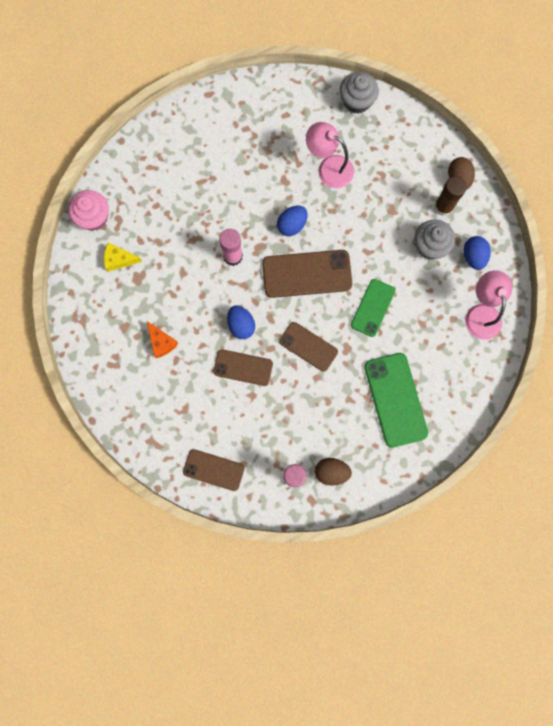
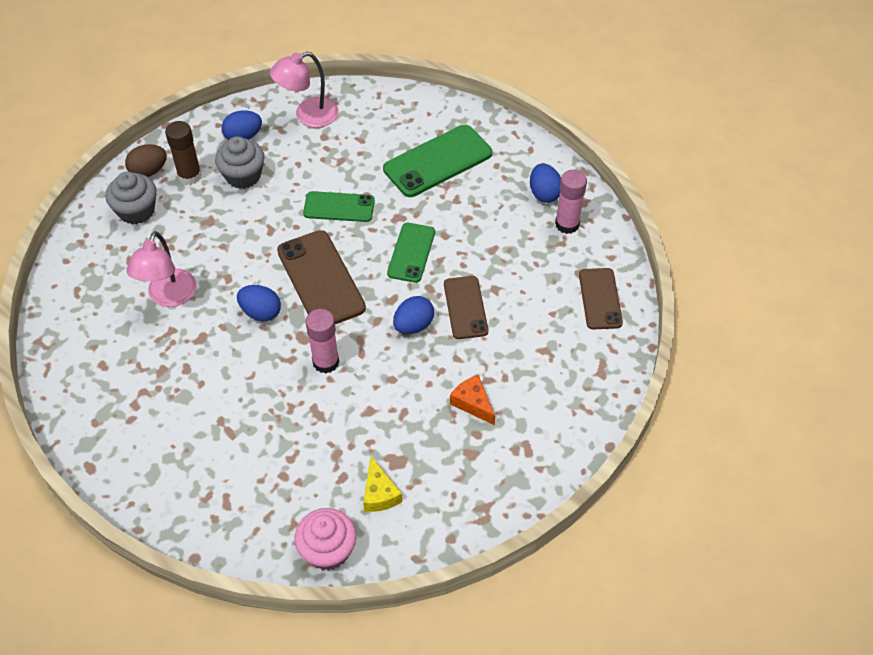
camera: 110 degrees left, 25 degrees down
orange cheese [147,321,179,358] -> orange cheese turned 75 degrees counterclockwise [450,375,495,425]
brown phone [279,322,338,372] -> green phone [387,223,435,283]
brown egg [315,458,352,486] -> blue egg [530,163,561,203]
grey cupcake [340,72,379,114] -> grey cupcake moved to [105,171,156,224]

